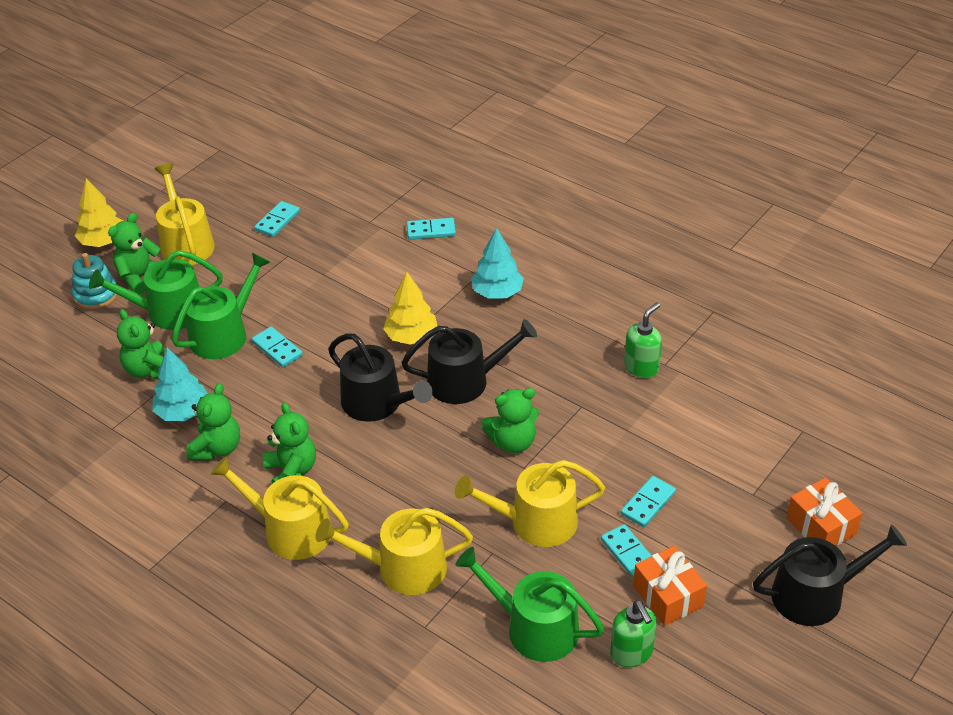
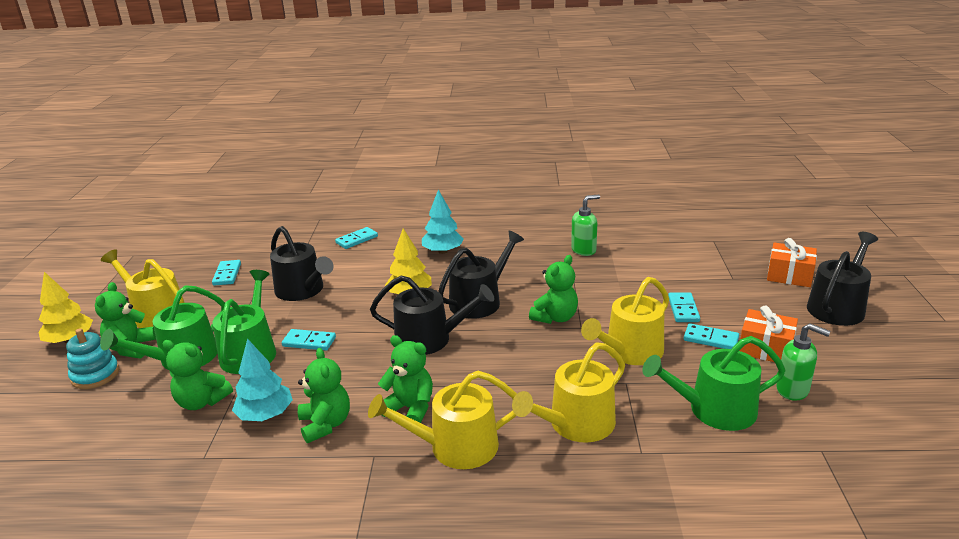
camera: 35 degrees left, 15 degrees down
green soap dispenser [624,302,662,378] -> green soap dispenser turned 60 degrees clockwise [571,195,600,256]
none -> black watering can [270,226,334,301]

